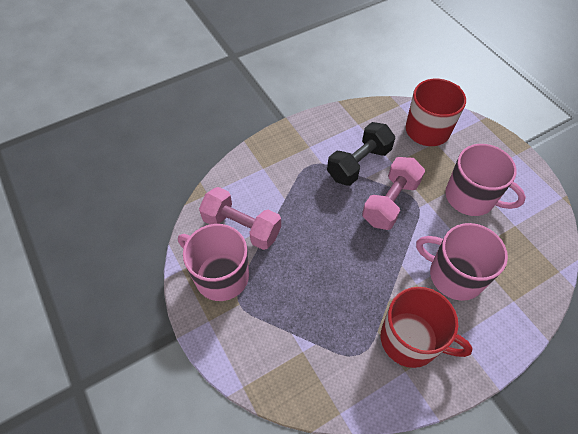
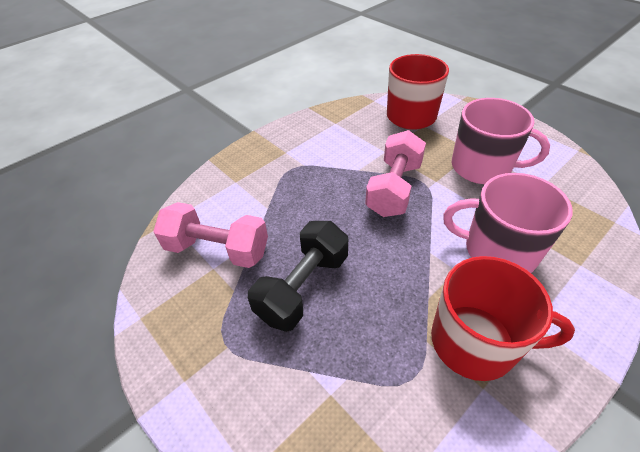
camera: 10 degrees left, 10 degrees down
pink mug [178,224,249,301] -> none
black dumbbell [327,122,395,186] -> black dumbbell moved to [248,221,348,332]

